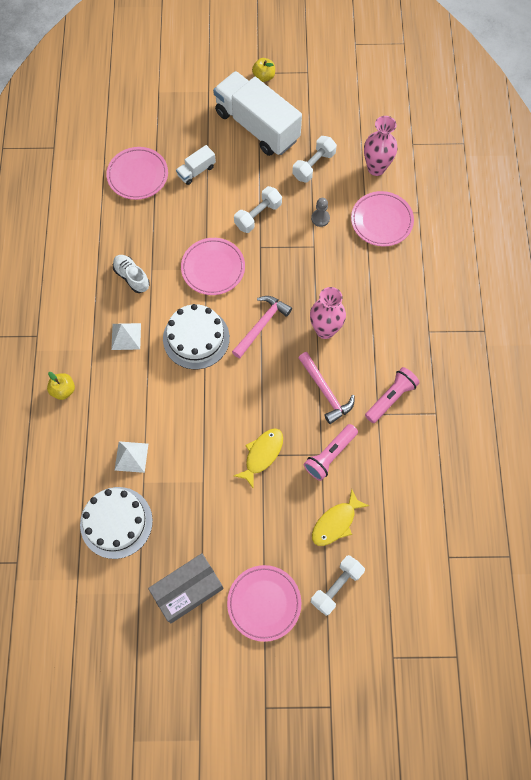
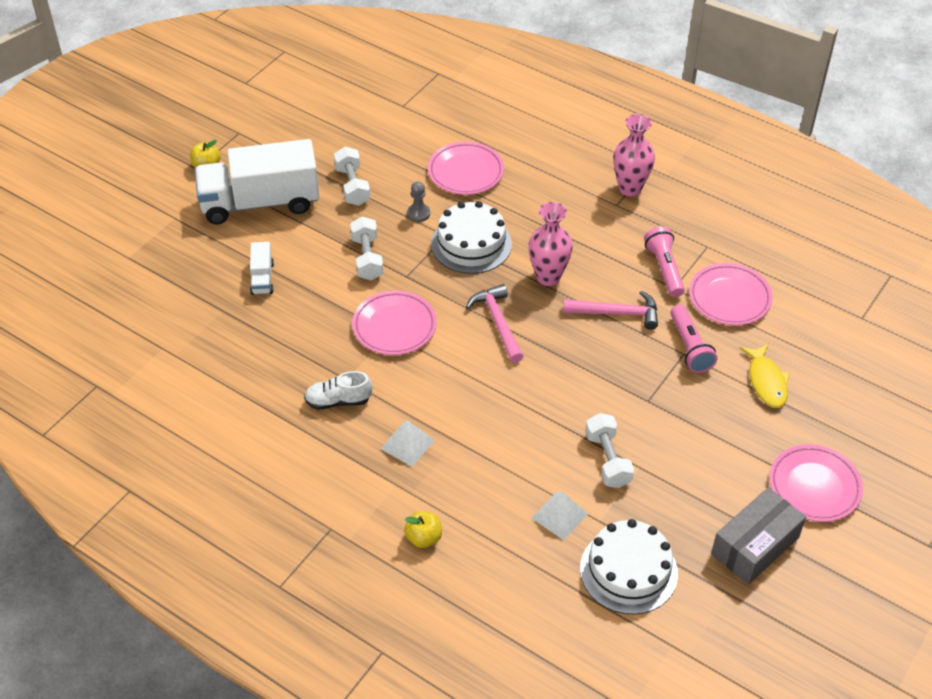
camera: 55 degrees left, 20 degrees down
pink plate [107,147,168,200] -> pink plate moved to [689,263,773,325]
grey box [148,553,224,623] -> grey box turned 45 degrees clockwise [711,487,806,585]
white cake [163,304,230,369] -> white cake moved to [431,201,512,274]
yellow fish [234,428,283,489] -> none
white dumbbell [311,555,365,616] -> white dumbbell moved to [585,413,634,488]
pink vase [364,116,398,176] -> pink vase moved to [613,114,655,197]

